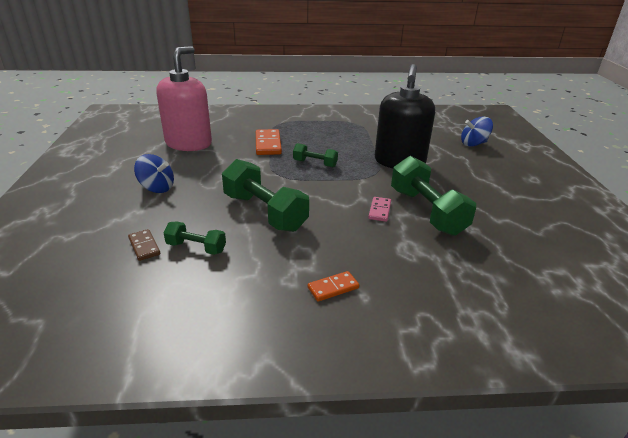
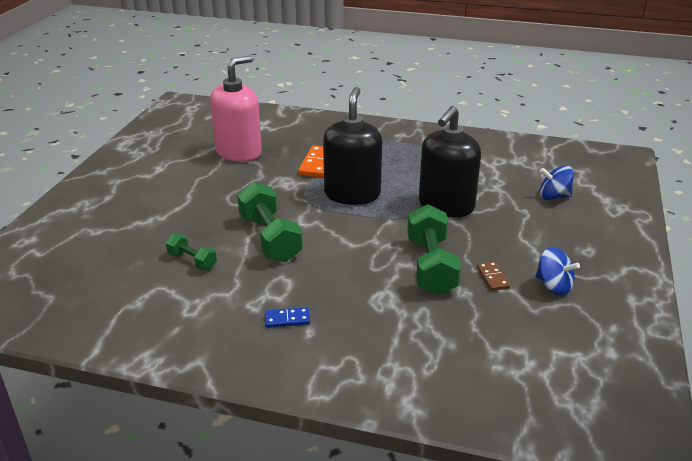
camera: 20 degrees right, 0 degrees up
brown domino [128,229,160,261] -> brown domino moved to [477,261,510,291]
blue spinning top [134,154,174,193] -> blue spinning top moved to [535,247,580,295]
green dumbbell [293,143,338,167] -> black soap dispenser [323,87,382,205]
orange domino [308,271,359,301] -> blue domino [265,307,310,328]
pink domino [368,197,391,222] -> none

